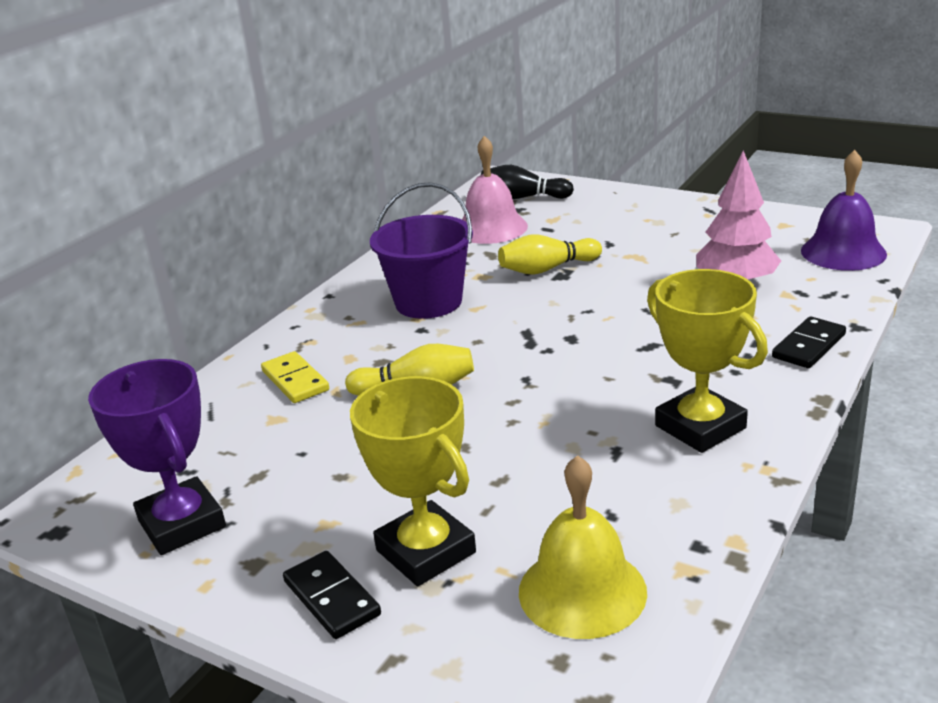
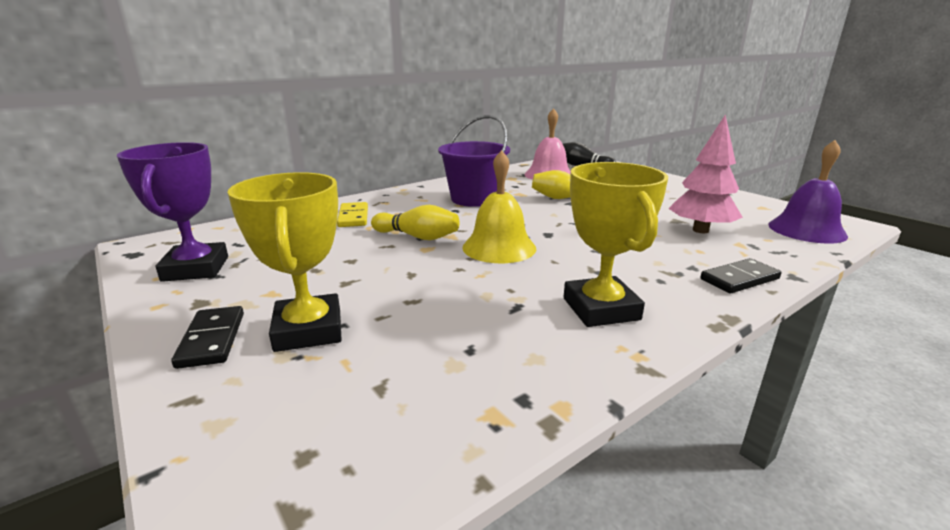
camera: 20 degrees right, 5 degrees down
yellow bell [519,455,647,639] -> yellow bell moved to [462,150,536,263]

